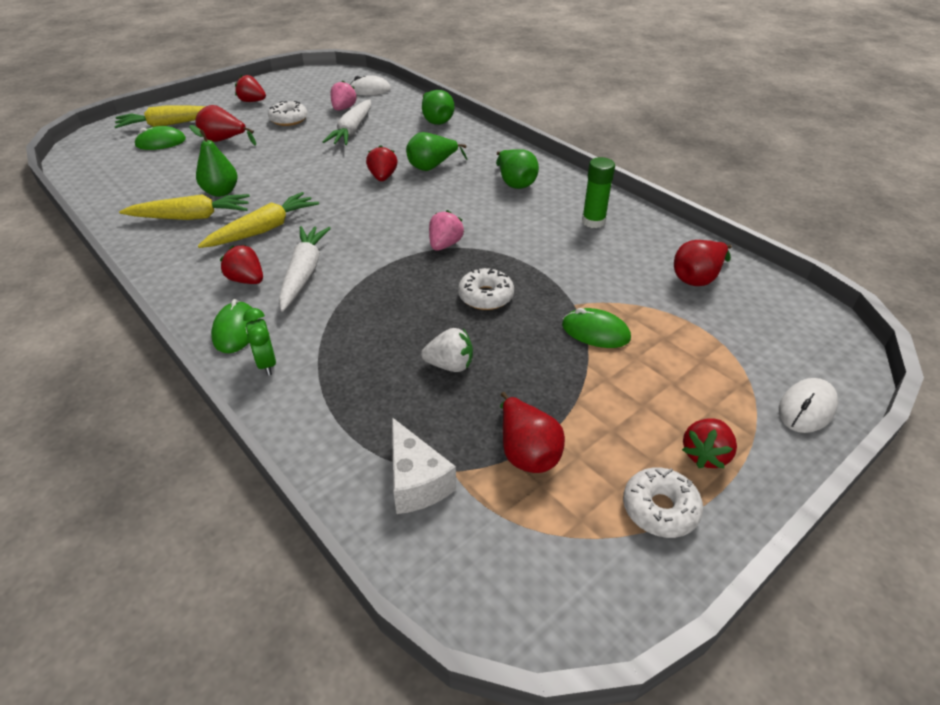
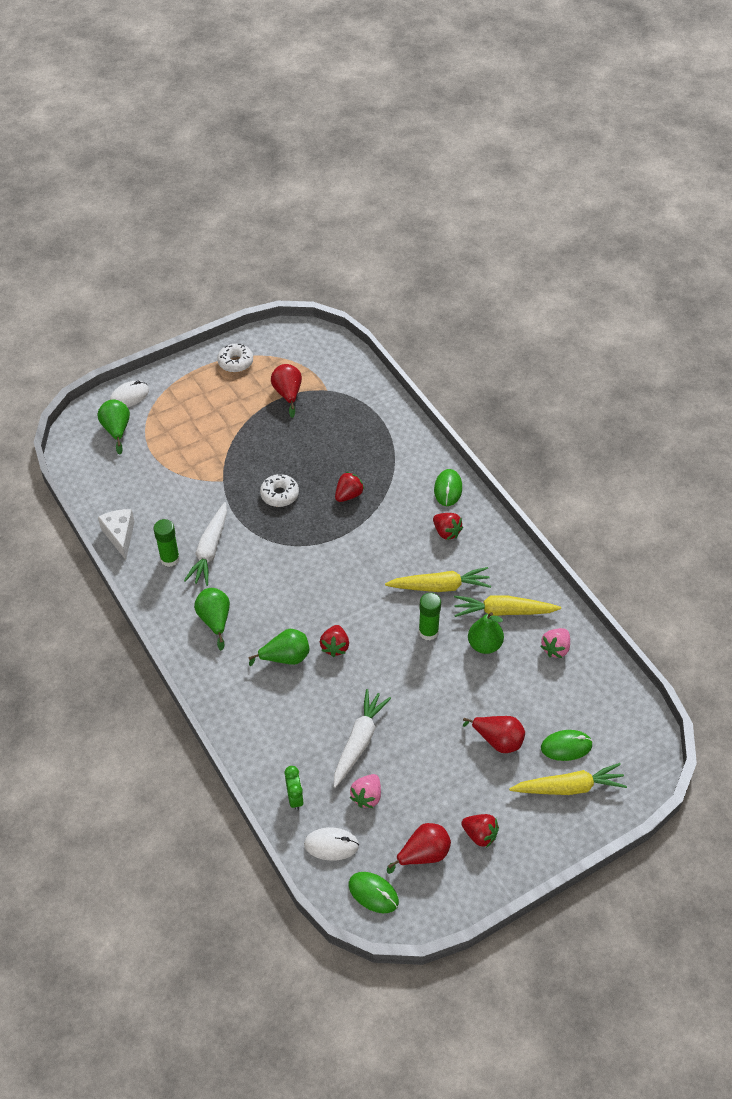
camera: 170 degrees left, 10 degrees up
yellow carrot [198,192,319,248] -> yellow carrot turned 150 degrees counterclockwise [385,567,491,592]
green clock [243,308,276,376] -> green clock moved to [284,766,304,811]
white donut [268,101,308,126] -> none
white carrot [279,226,331,312] -> white carrot moved to [184,502,227,586]
white cheese [392,417,456,514] -> white cheese moved to [98,509,135,560]
white strawberry [421,328,473,372] -> none
green pear [422,90,455,125] -> green pear moved to [97,399,130,454]
pink strawberry [429,210,464,251] -> pink strawberry moved to [540,628,570,658]
green mouse [562,308,631,348] -> green mouse moved to [349,872,399,913]
red pear [674,240,732,286] -> red pear moved to [387,823,451,874]
red strawberry [682,419,737,468] -> red strawberry moved to [335,472,365,502]
none -> green glue stick [419,593,441,640]

